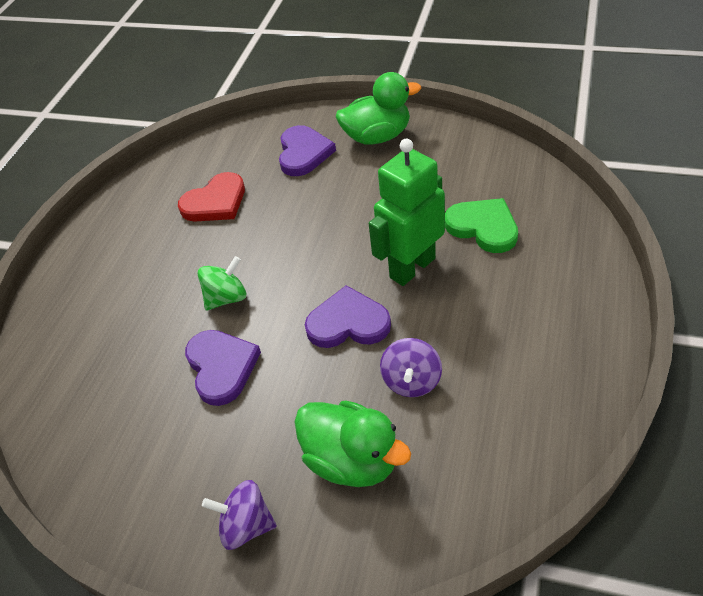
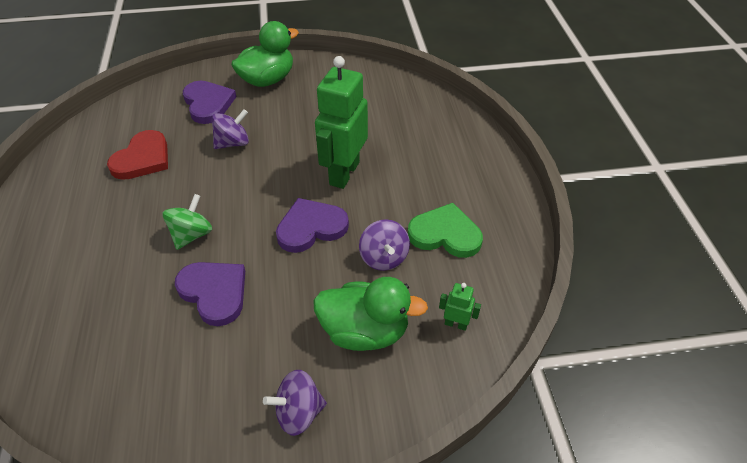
camera: 30 degrees left, 0 degrees up
green heart [445,198,518,253] -> green heart moved to [408,203,483,258]
none -> purple spinning top [211,109,249,149]
none -> green robot [439,283,481,331]

